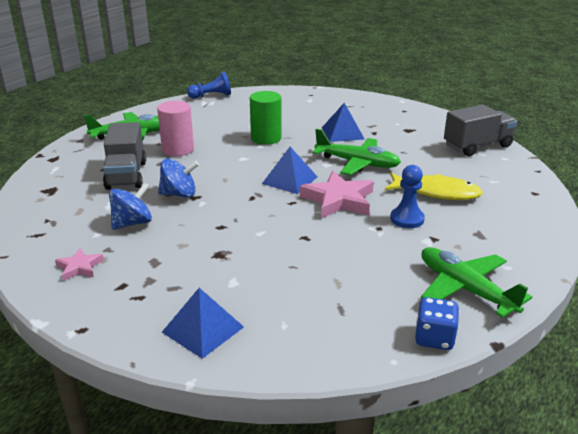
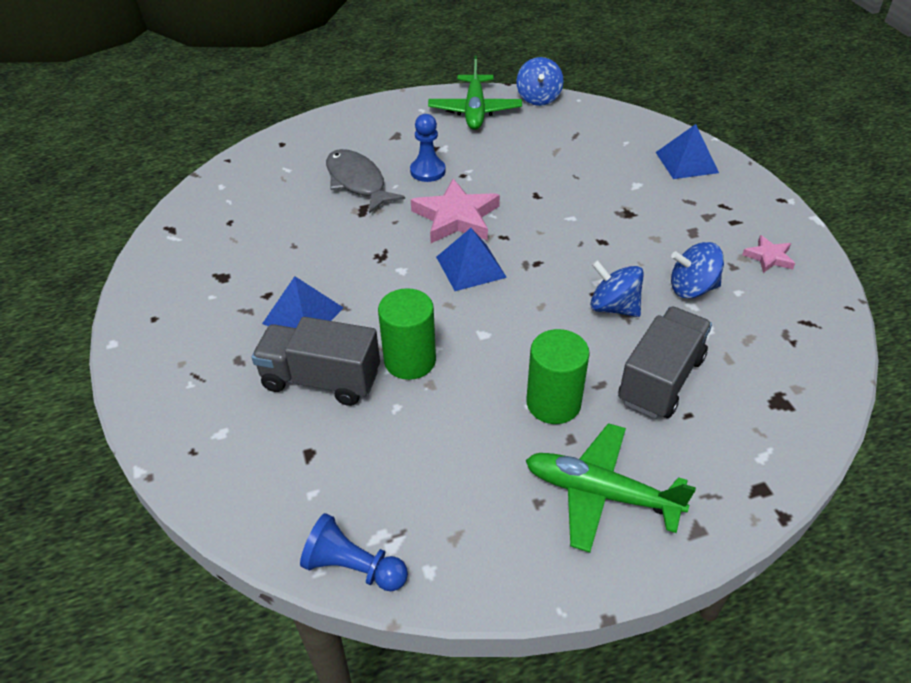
camera: 140 degrees left, 15 degrees up
pink cylinder [157,101,194,156] -> green cylinder [526,329,590,424]
green plane [312,129,401,175] -> none
yellow fish [385,172,483,200] -> grey fish [326,149,405,213]
blue dice [415,297,459,350] -> blue spinning top [516,57,564,106]
grey truck [444,104,517,156] -> grey truck moved to [251,317,380,406]

